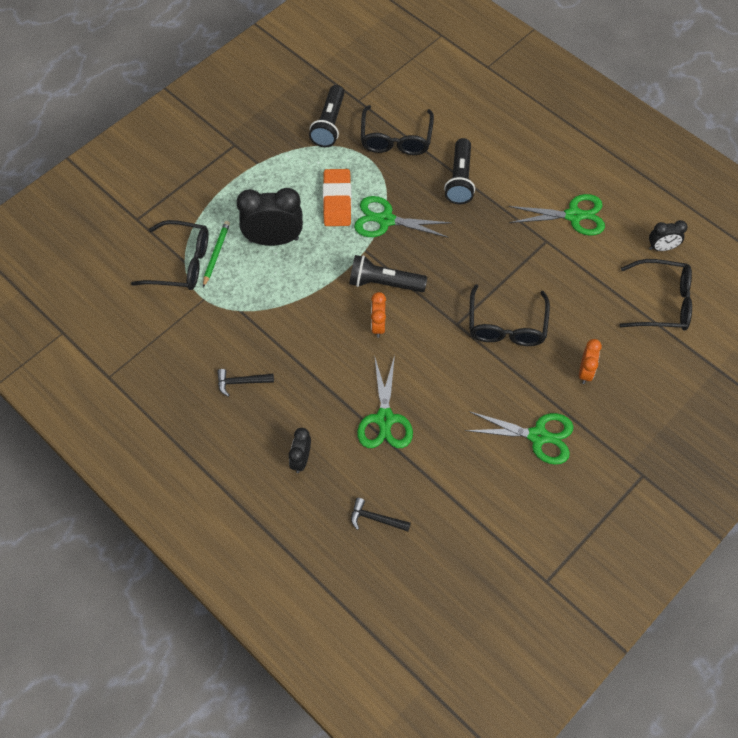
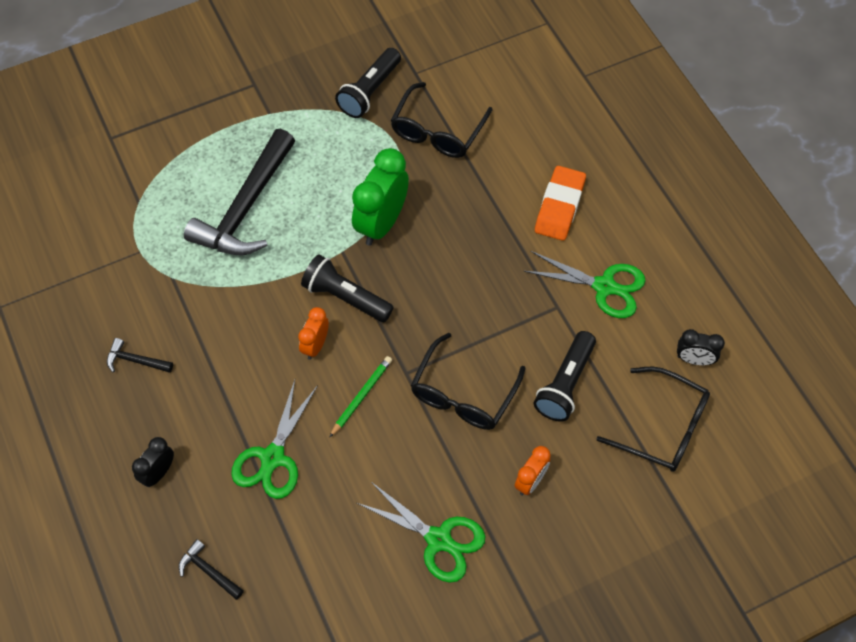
camera: 20 degrees right, 0 degrees up
black glasses [131,220,209,290] -> none
green pencil [203,221,230,287] -> green pencil moved to [329,356,392,438]
black clock [236,188,303,246] -> black hammer [184,129,295,255]
orange eraser [323,169,352,226] -> orange eraser moved to [535,166,586,241]
green scissors [354,196,452,238] -> green clock [352,148,409,246]
black flashlight [444,138,475,204] -> black flashlight moved to [534,331,596,422]

